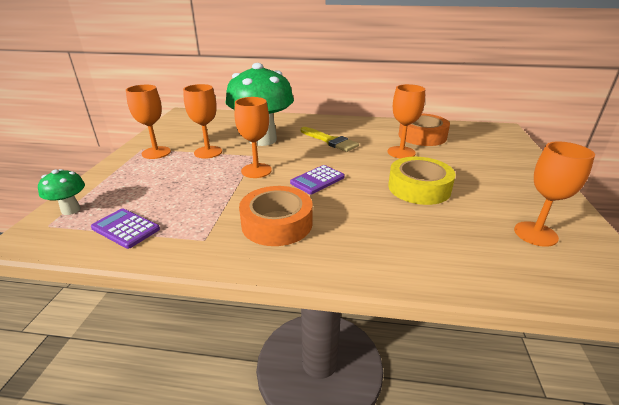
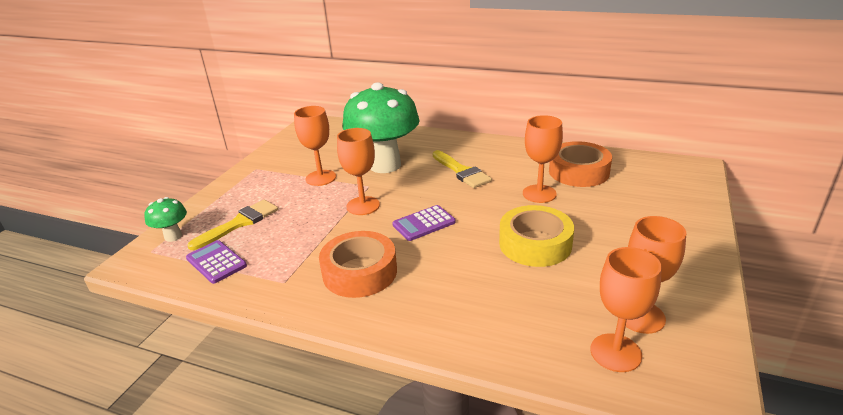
camera: 15 degrees right, 0 degrees up
orange goblet [126,85,171,159] -> orange goblet moved to [591,247,662,372]
none -> yellow brush [187,200,278,250]

